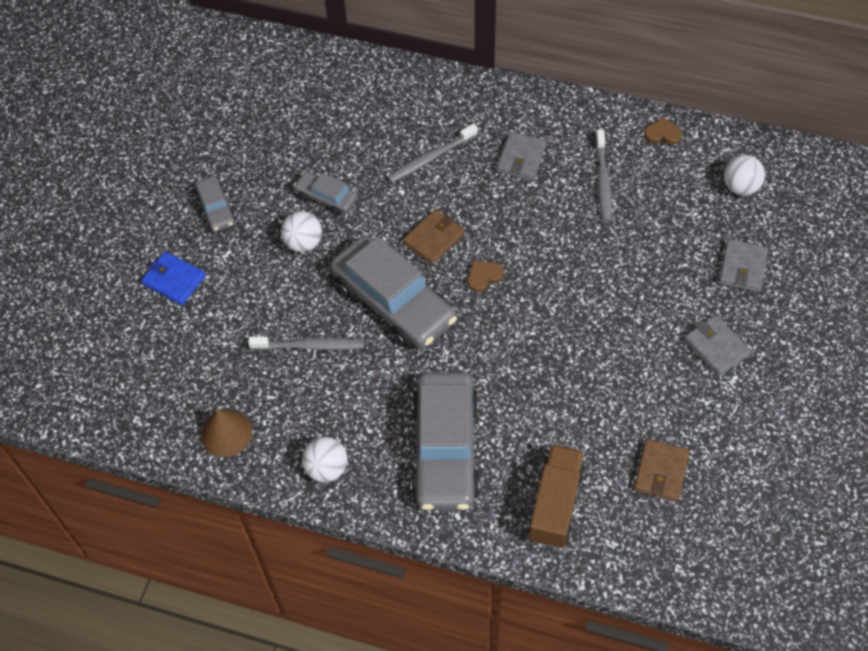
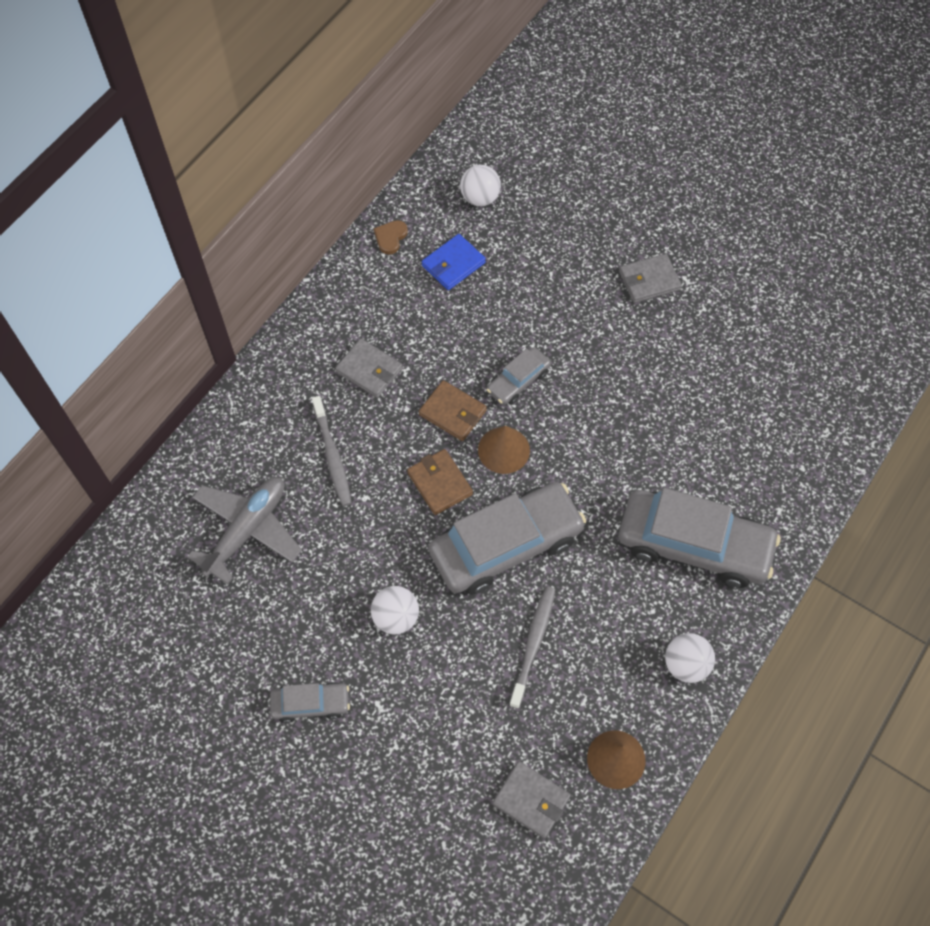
camera: 75 degrees left, 5 degrees up
blue wallet [141,252,206,305] -> blue wallet moved to [422,234,486,290]
grey car [293,171,357,215] -> grey car moved to [487,347,551,405]
brown heart [468,261,504,292] -> brown cone [478,426,530,474]
brown truck [528,444,585,548] -> none
grey toothbrush [595,130,612,222] -> none
brown wallet [634,439,690,502] -> brown wallet moved to [419,380,487,441]
grey wallet [719,239,768,292] -> grey wallet moved to [492,761,571,839]
none -> grey plane [187,477,302,584]

